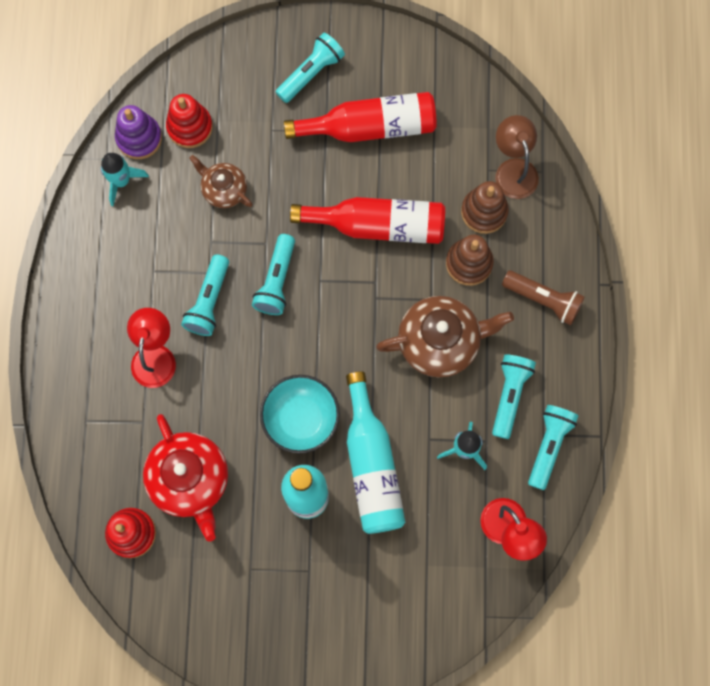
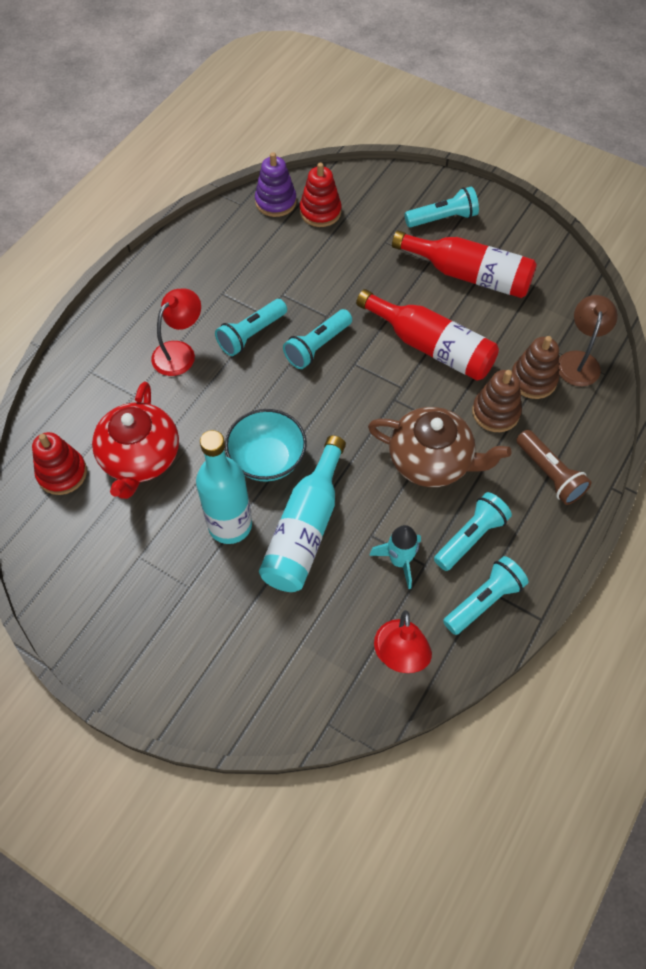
camera: 30 degrees right, 15 degrees down
turquoise rocket [101,153,149,206] -> none
brown teapot [189,155,252,208] -> none

